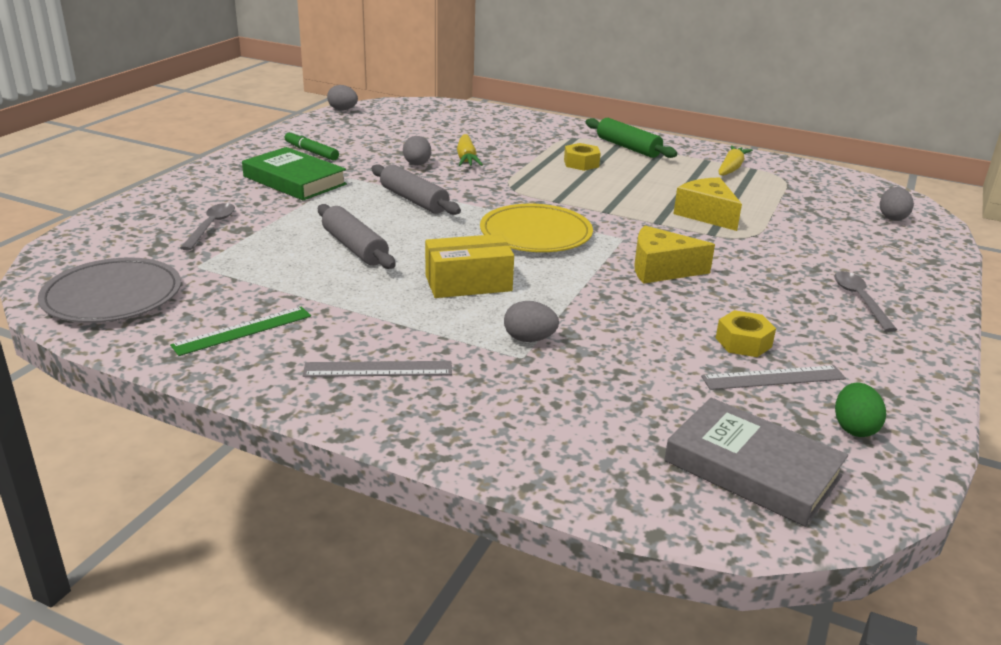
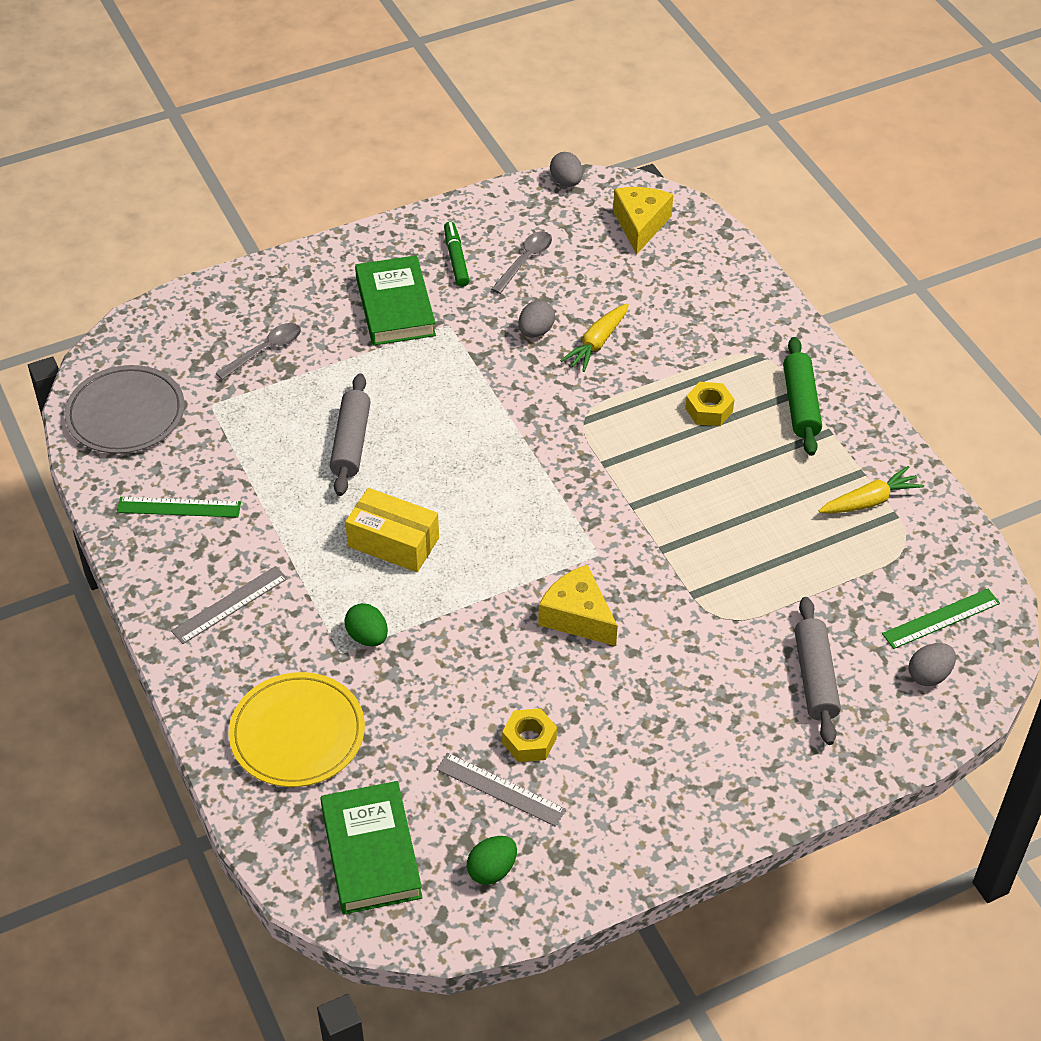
camera: 40 degrees right, 20 degrees up
grey ruler [303,361,452,377] -> grey ruler turned 75 degrees counterclockwise [171,566,288,644]
grey rolling pin [371,164,461,215] -> grey rolling pin moved to [795,597,841,745]
yellow plate [480,204,593,252] -> yellow plate moved to [228,672,365,787]
grey egg [504,301,559,342] -> green egg [344,603,388,646]
grey book [664,398,848,527] -> green book [320,781,423,915]
yellow cheese [673,177,742,231] -> yellow cheese moved to [613,187,673,255]
grey spoon [834,271,897,332] -> grey spoon moved to [491,231,552,294]
none -> green ruler [882,589,1000,649]

